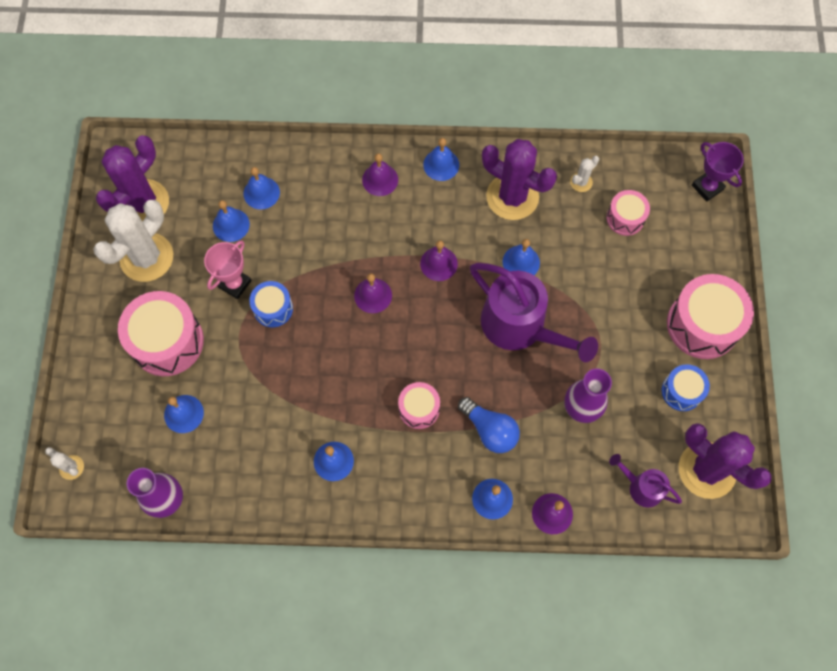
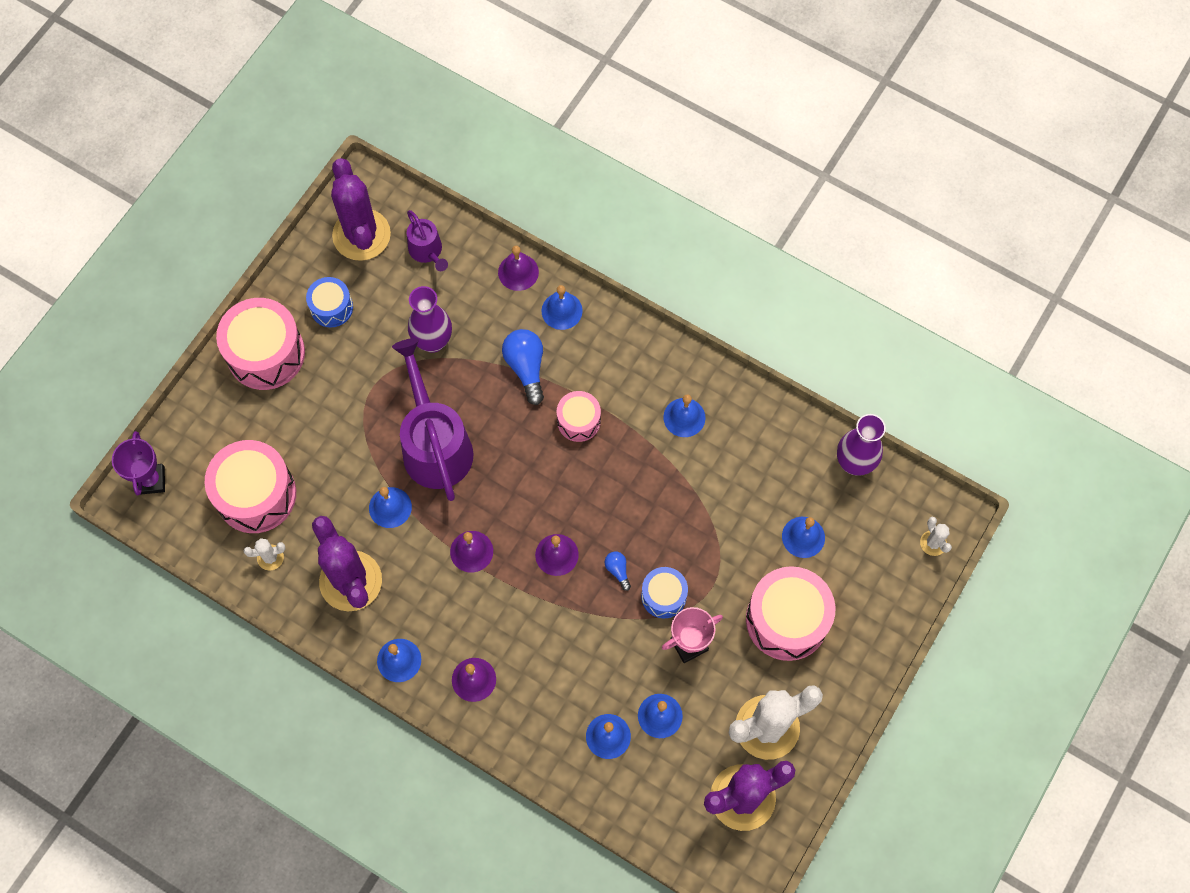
camera: 150 degrees left, 0 degrees up
pink drum [606,190,650,236] -> pink drum [204,440,296,533], size x1.81
none -> blue light bulb [605,552,631,591]

